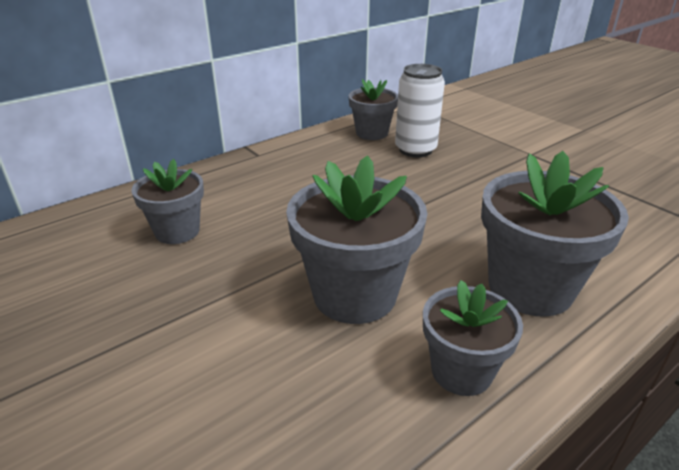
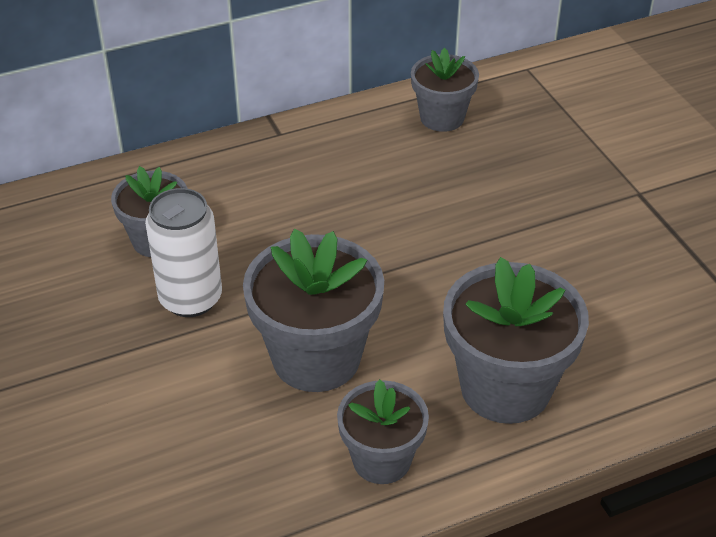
camera: 15 degrees right, 10 degrees up
white can [395,64,445,157] -> white can moved to [145,188,222,317]

